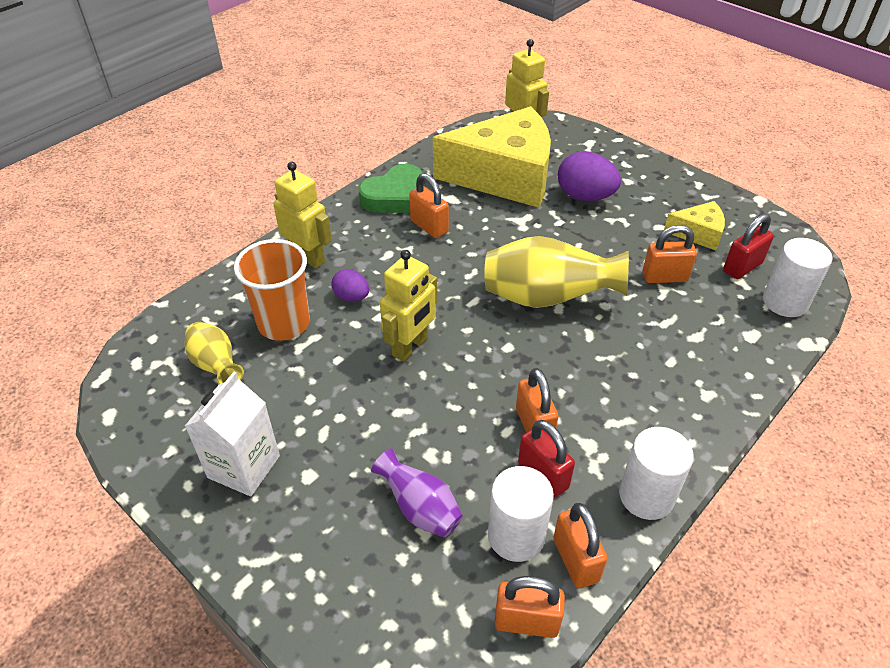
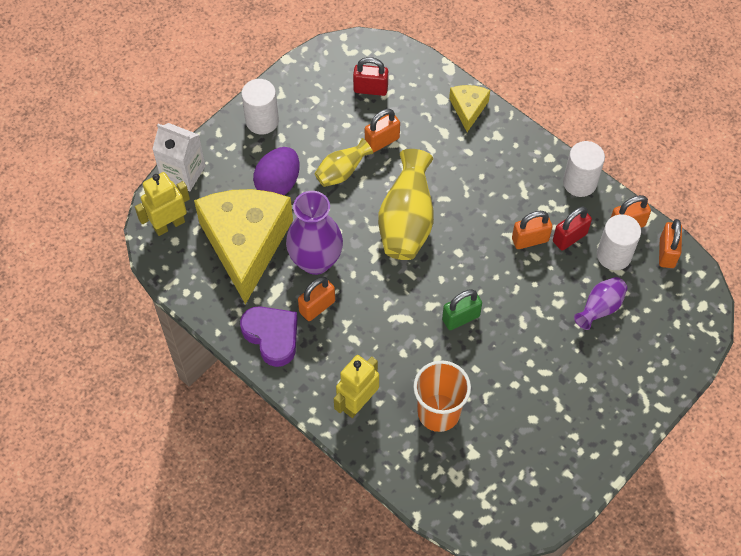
camera: 90 degrees left, 15 degrees up
yellow vase [185,322,244,385] -> yellow vase moved to [315,138,373,187]
white carton [185,372,280,496] -> white carton moved to [152,123,205,191]
purple egg [332,269,369,302] -> none
green heart [359,164,423,213] -> purple heart [240,306,298,367]
yellow robot [380,250,438,362] -> green padlock [442,289,482,330]
orange padlock [643,225,697,283] -> orange padlock turned 60 degrees clockwise [365,109,400,153]
yellow cheese [664,201,725,250] -> yellow cheese moved to [449,85,490,132]
red padlock [723,214,774,279] -> red padlock turned 45 degrees counterclockwise [353,57,388,96]
white cylinder [763,238,833,317] -> white cylinder moved to [241,79,279,135]
none -> purple vase [286,191,343,275]

